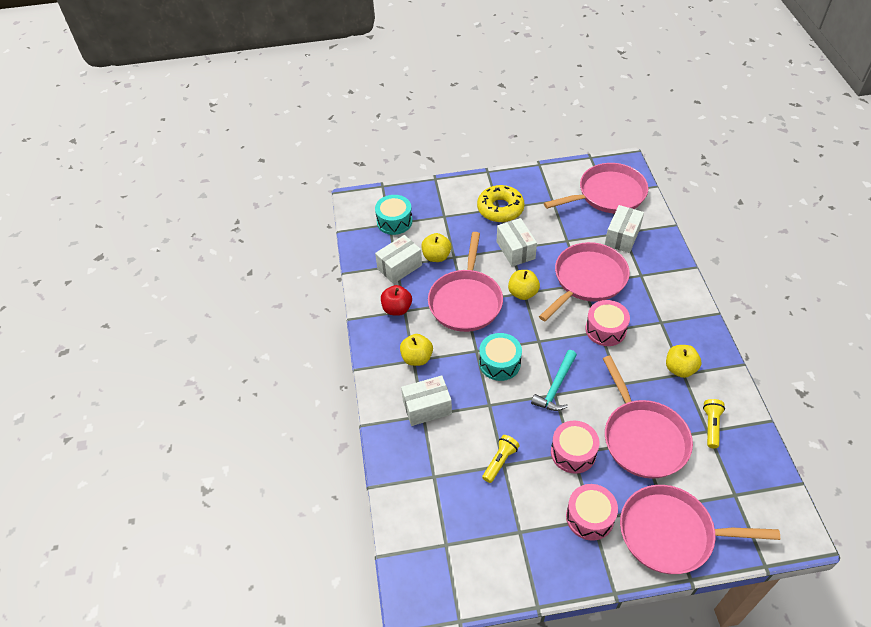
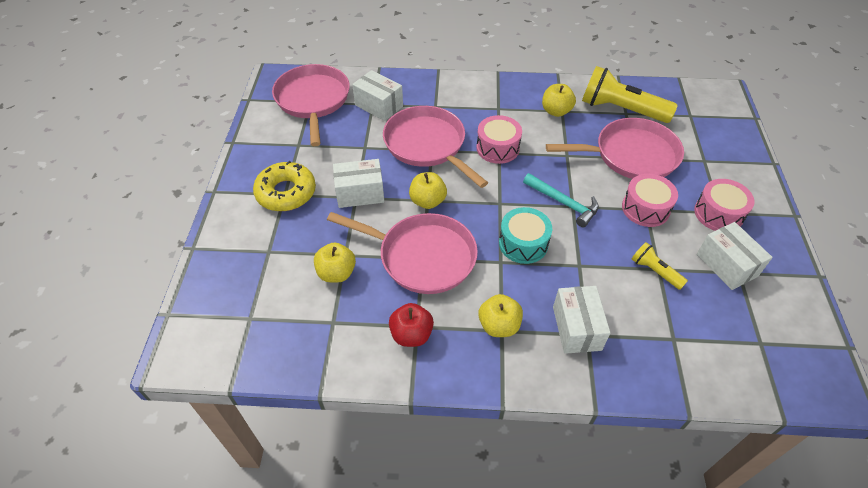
camera: 80 degrees left, 0 degrees up
turquoise drum [375,195,412,235] -> none
white box [375,235,422,284] -> white box moved to [697,222,773,290]
pink pan [620,485,780,574] -> none
yellow flashlight [703,399,725,448] -> yellow flashlight [582,66,678,123], size x2.00

